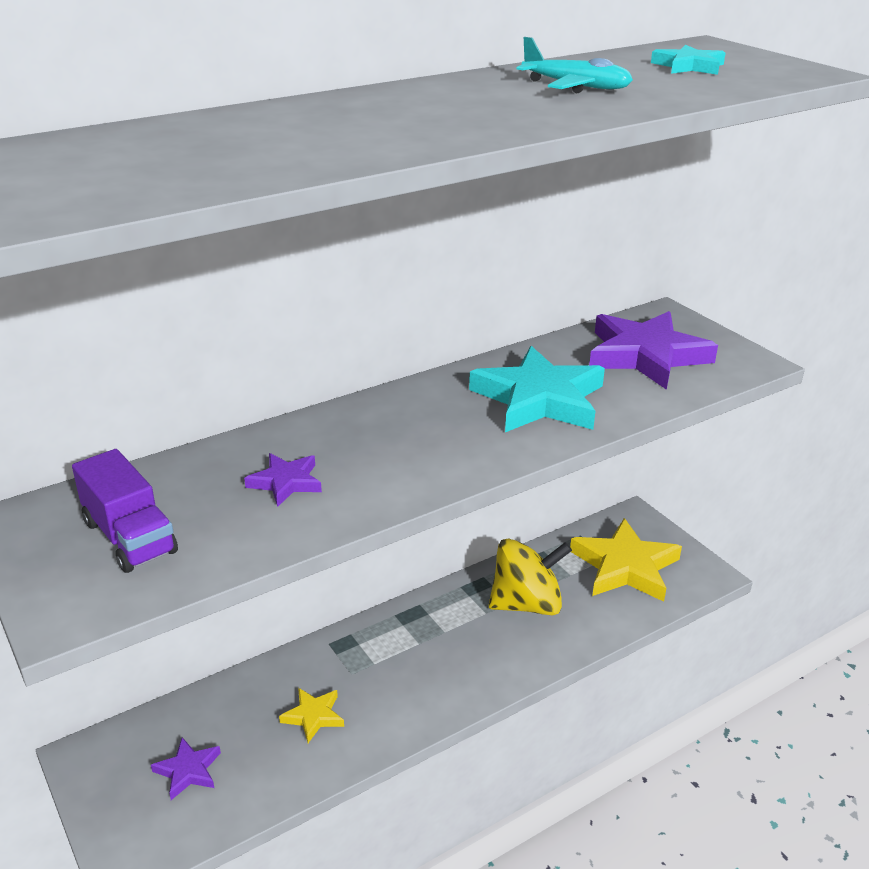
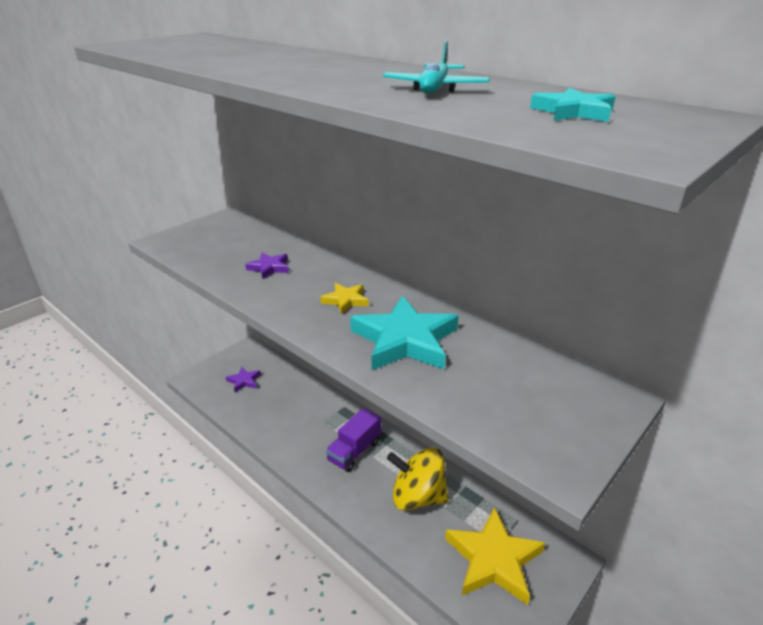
camera: 75 degrees right, 0 degrees up
purple truck [72,449,178,573] -> purple truck moved to [326,408,381,472]
yellow star [279,688,344,743] -> yellow star moved to [320,283,369,314]
yellow spinning top [489,538,572,615] -> yellow spinning top turned 135 degrees clockwise [387,448,449,511]
purple star [589,311,718,390] -> none

